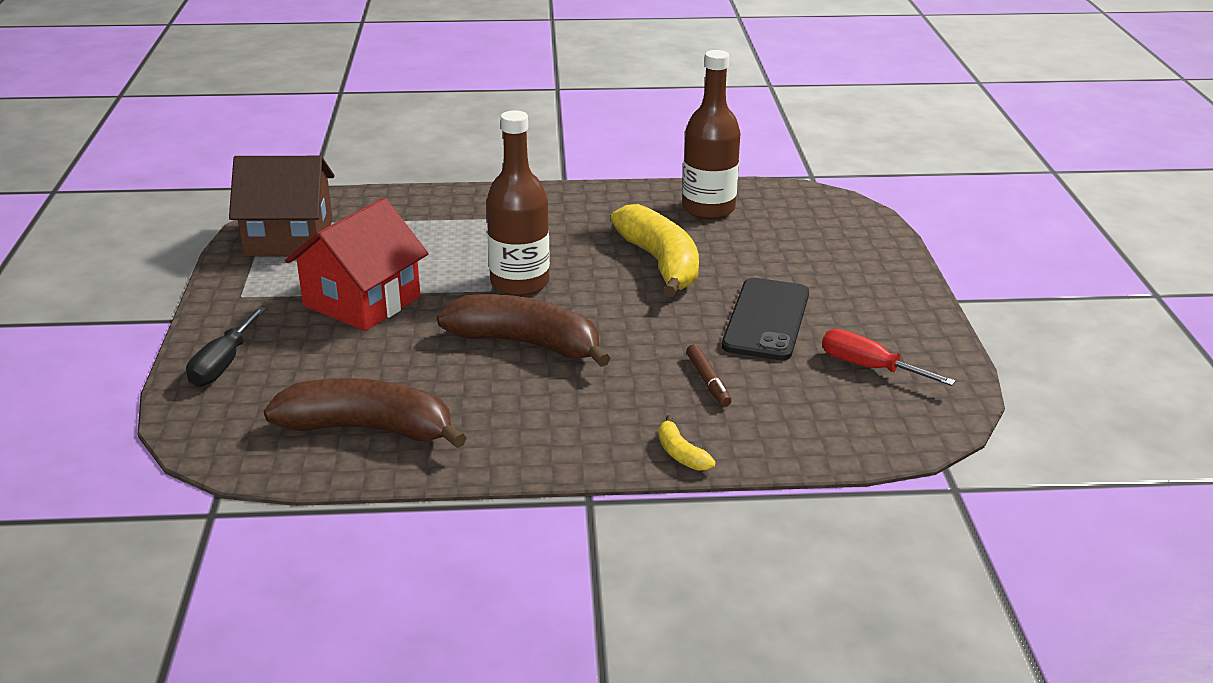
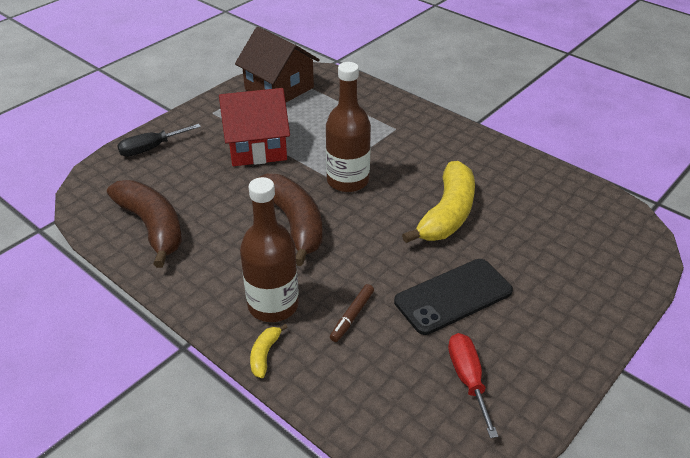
camera: 45 degrees right, 10 degrees up
brown bottle [682,50,740,219] -> brown bottle moved to [240,177,299,322]

